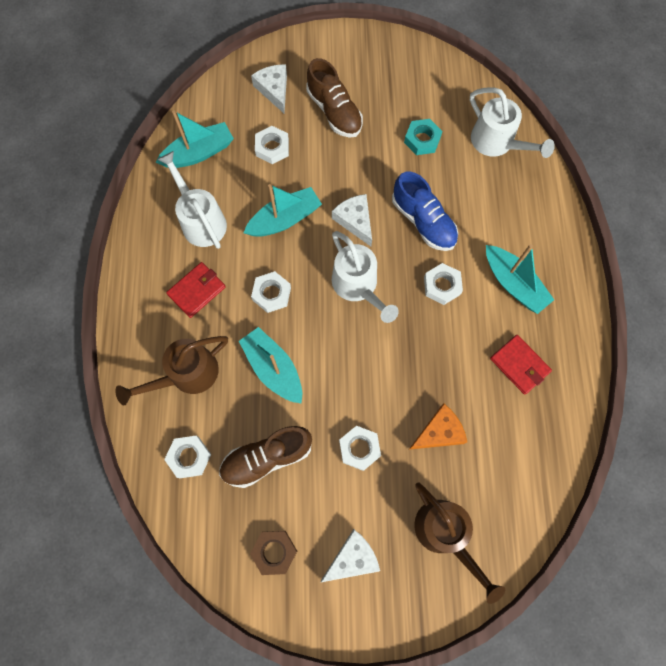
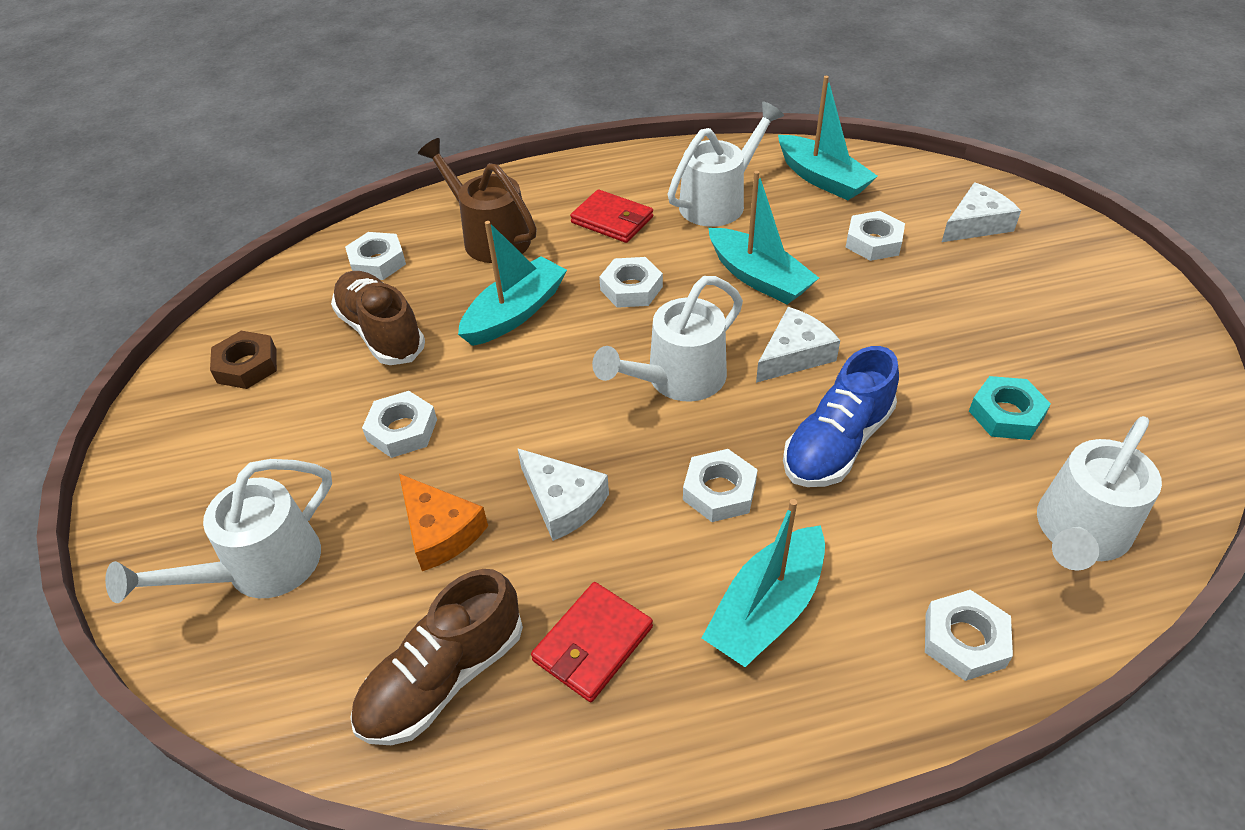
camera: 80 degrees right, 25 degrees down
brown shoe [306,58,363,138] -> brown shoe moved to [350,569,523,745]
white cheese [321,529,380,582] -> white cheese moved to [517,448,609,541]
brown watering can [414,482,505,604] -> white watering can [105,459,332,603]
none -> white nut [925,590,1013,681]

